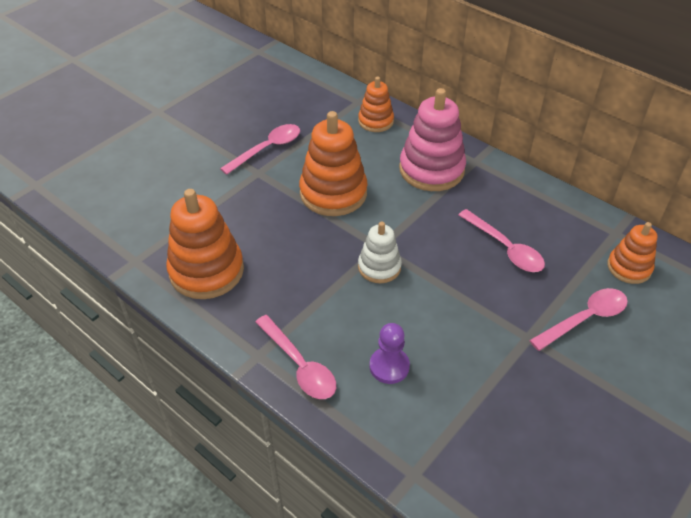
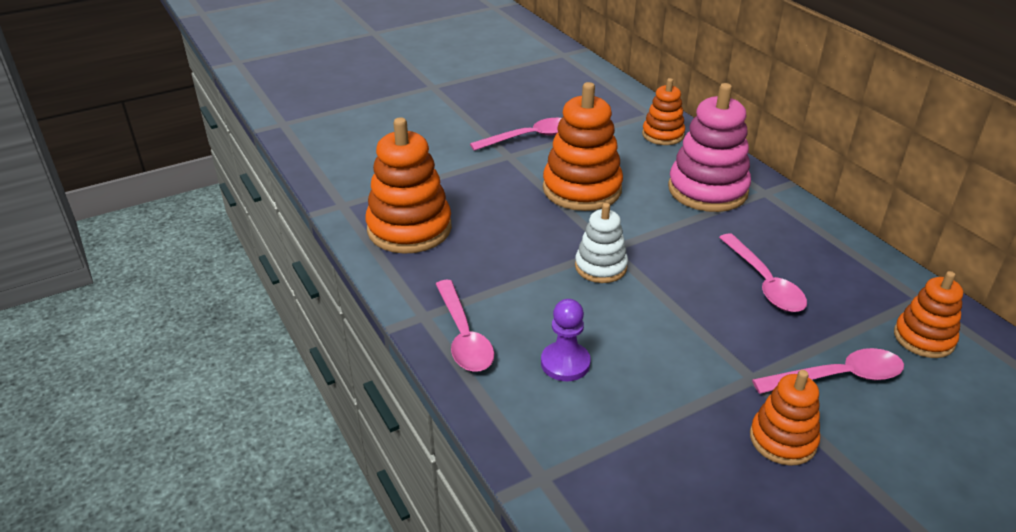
camera: 20 degrees right, 10 degrees down
none -> orange stacking toy [750,370,820,466]

